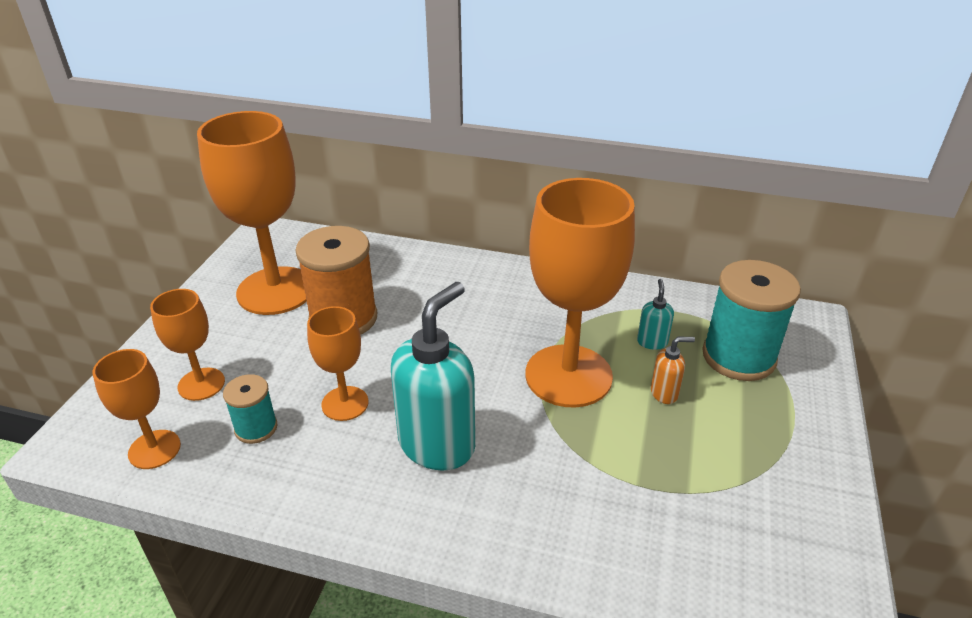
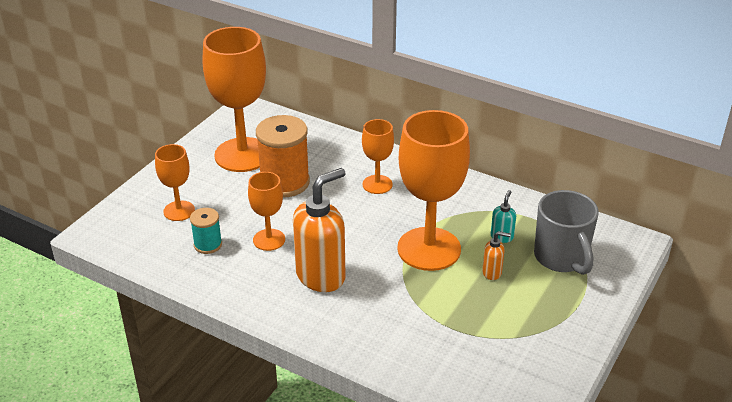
camera: 15 degrees right, 0 degrees up
orange goblet [92,349,181,469] -> orange goblet moved to [362,119,394,194]
turquoise soap dispenser [391,282,475,471] -> orange soap dispenser [293,168,346,292]
turquoise spool [702,260,801,381] -> grey mug [534,190,599,275]

